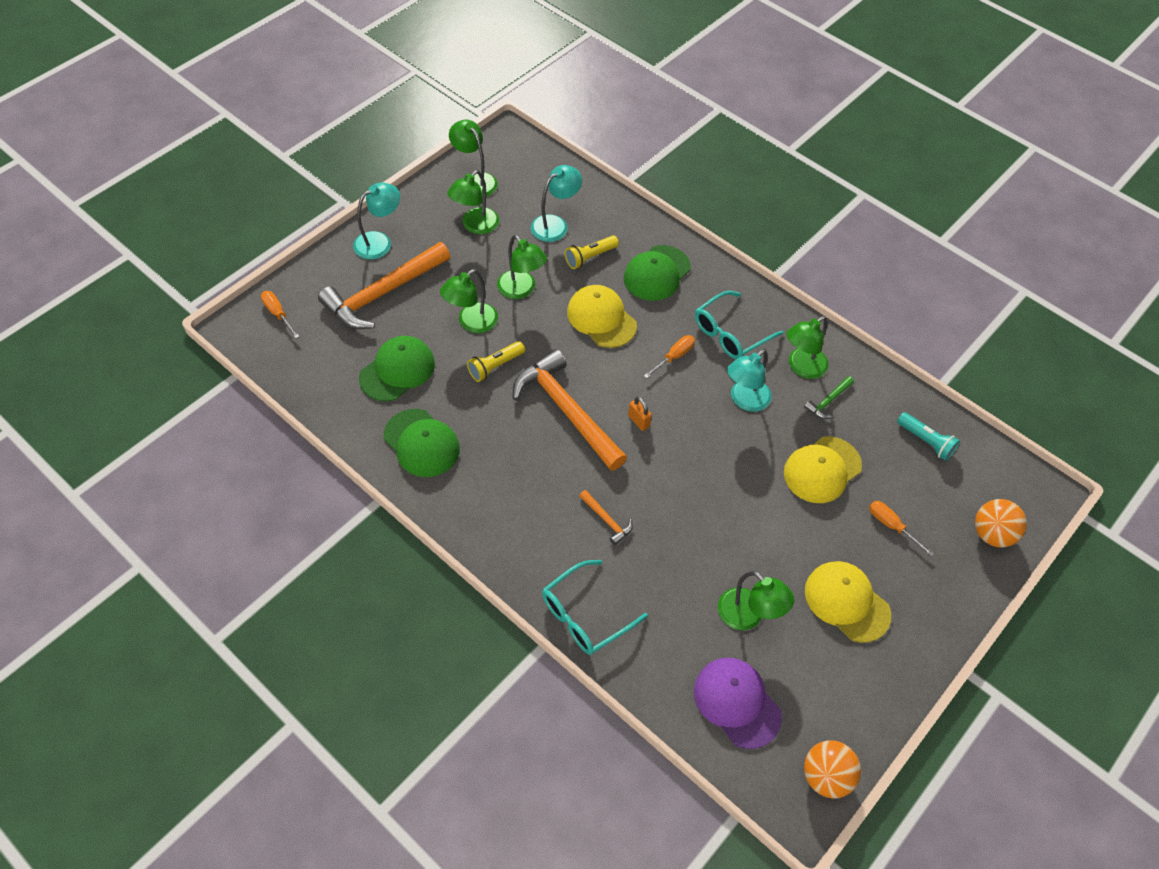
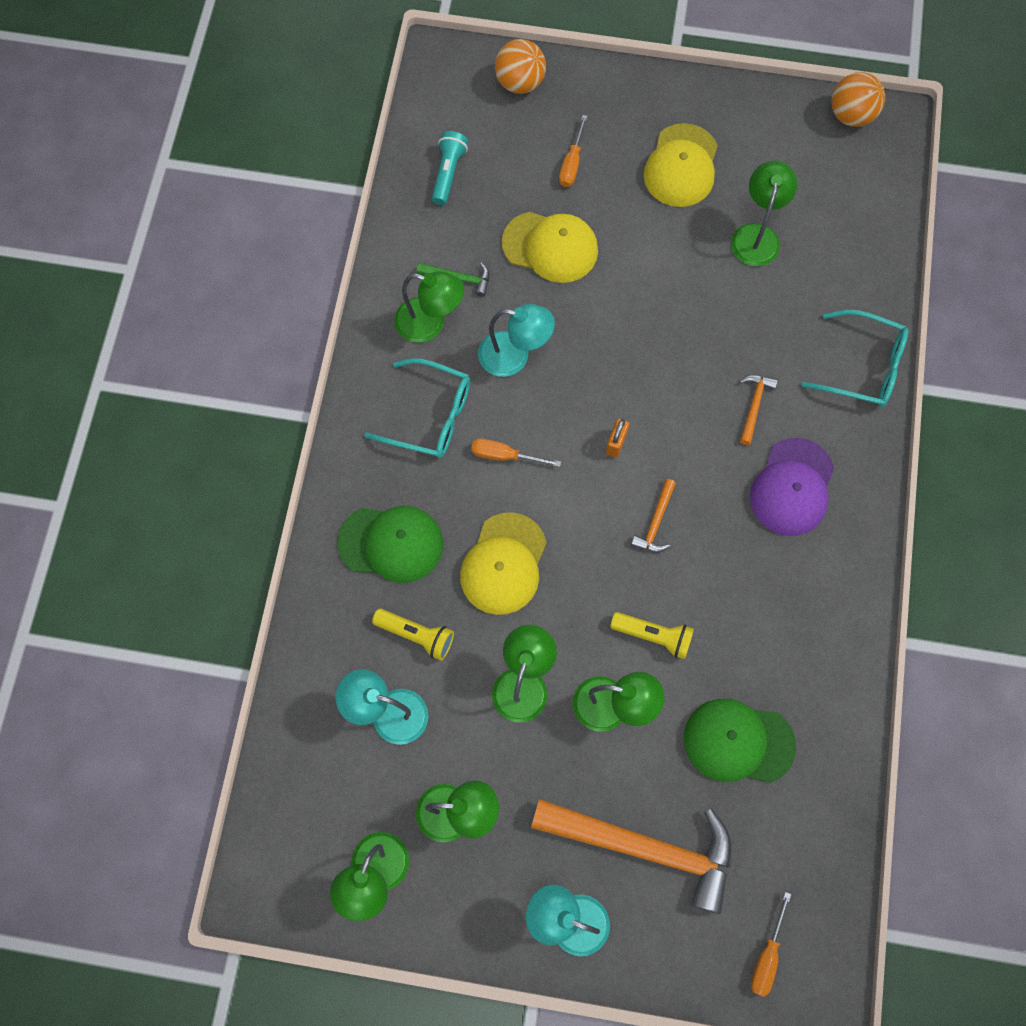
camera: 120 degrees left, 15 degrees up
green cap [384,409,460,477] -> none
orange hammer [513,349,627,471] -> orange hammer [631,479,676,553], size x0.42
purple cap [694,658,782,749] -> purple cap moved to [750,438,834,536]

